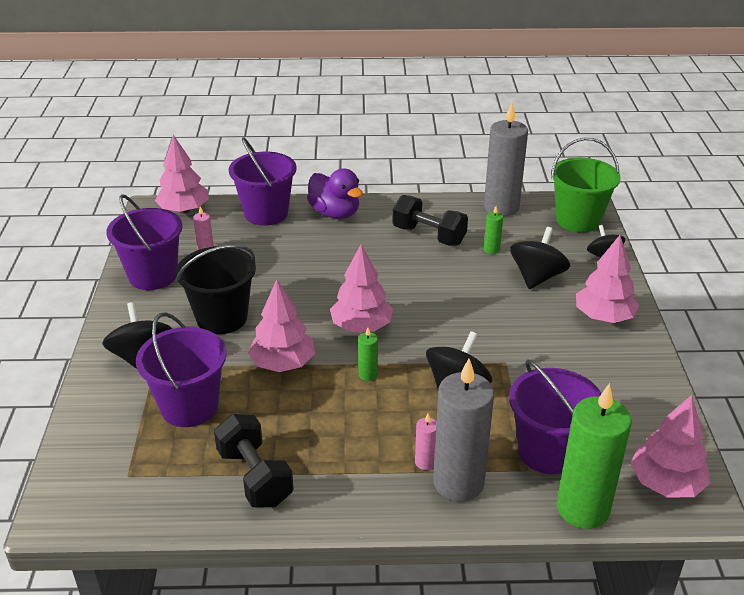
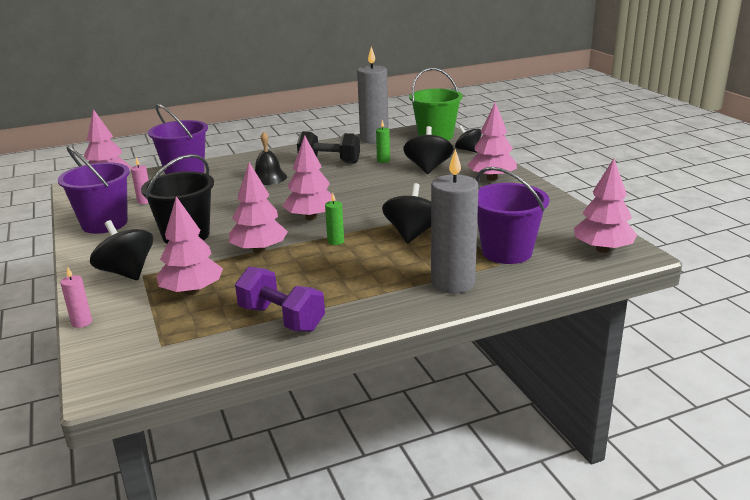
camera: 20 degrees left, 10 degrees down
purple bucket [136,313,226,427] -> pink tree [156,196,223,295]
black dumbbell [214,414,294,508] -> purple dumbbell [235,266,325,332]
purple duck [307,168,363,219] -> none
pink candle [415,414,436,470] -> pink candle moved to [60,267,92,328]
green candle [557,383,632,529] -> none
none -> black bell [255,132,287,185]

